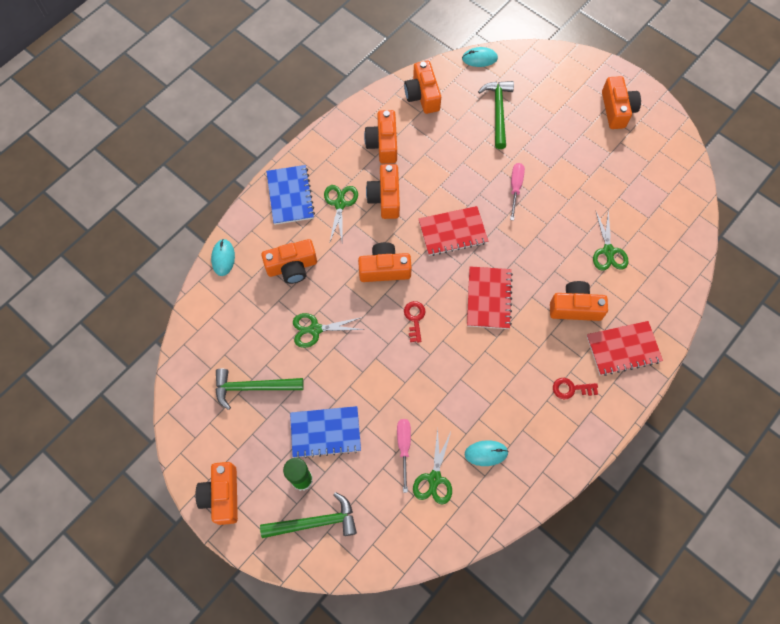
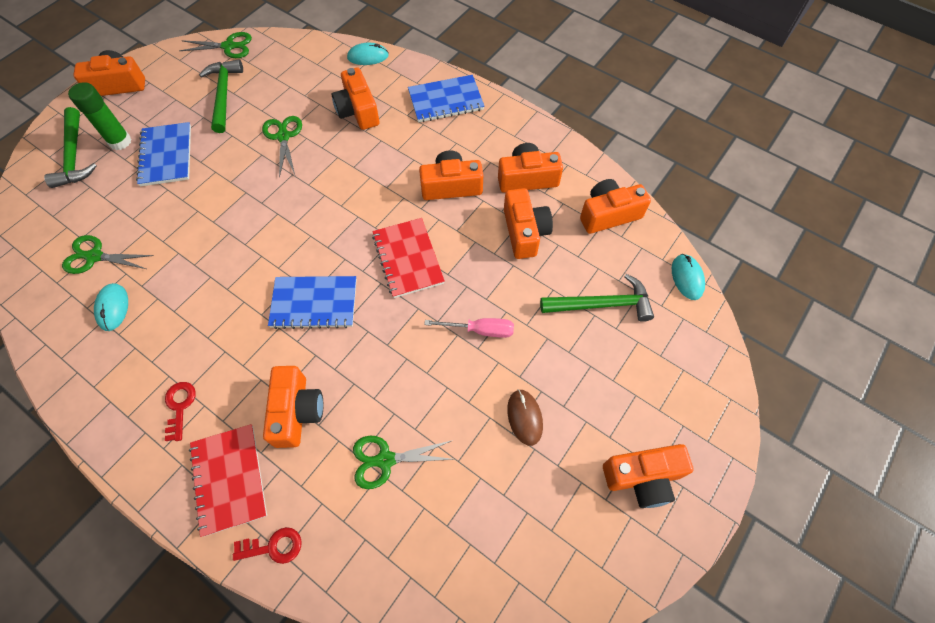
camera: 85 degrees right, 5 degrees down
green scissors [324,185,358,244] -> green scissors moved to [179,32,252,58]
orange camera [358,242,412,282] -> orange camera moved to [504,188,553,259]
pink screwdriver [397,419,411,493] -> none
red key [404,301,426,343] -> red key moved to [233,527,302,564]
red notebook [467,266,513,329] -> blue notebook [268,276,357,329]
none -> brown mouse [507,389,543,446]

